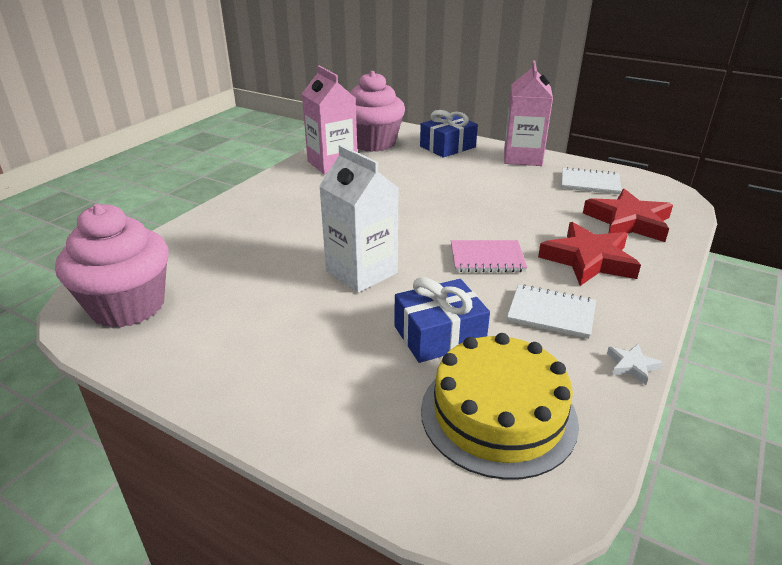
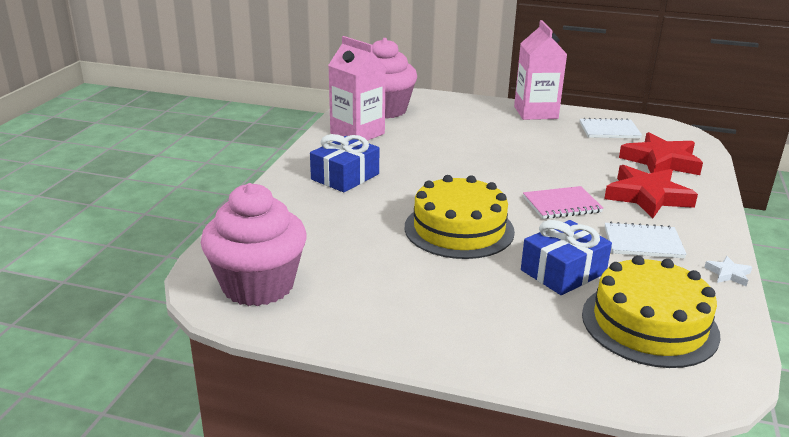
camera: 15 degrees left, 5 degrees down
white carton [319,145,399,293] -> yellow cake [404,175,515,259]
blue gift [420,110,478,158] -> blue gift moved to [310,134,379,192]

